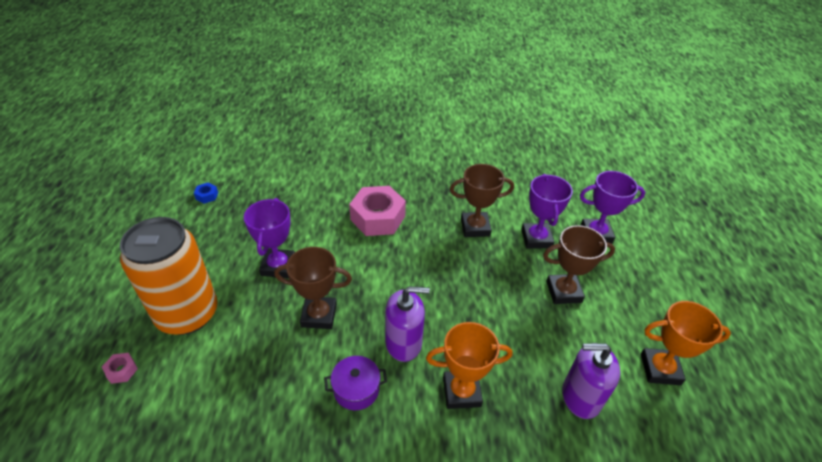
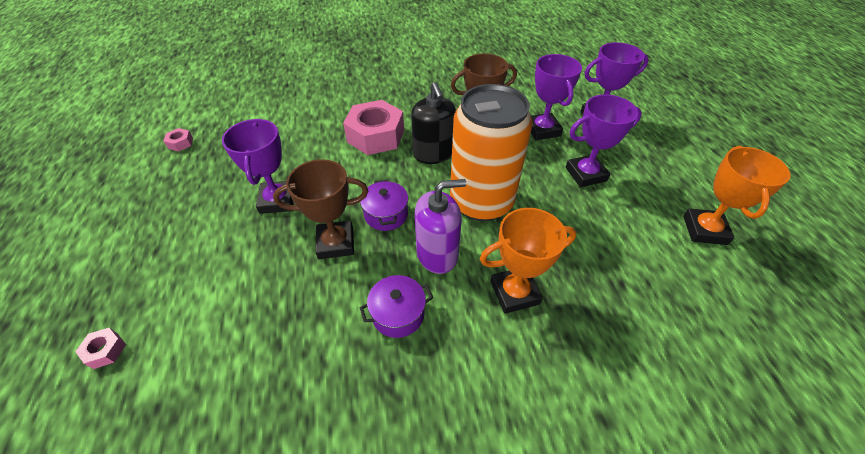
camera: 10 degrees left, 5 degrees up
orange can [120,217,217,335] -> orange can moved to [450,84,533,221]
blue nut [194,183,218,204] -> pink nut [164,128,193,151]
brown trophy [543,225,615,304] -> purple trophy [566,94,642,187]
purple soap dispenser [562,343,620,419] -> none
orange trophy [641,301,731,385] -> orange trophy turned 75 degrees counterclockwise [683,146,791,245]
none -> purple pot [360,180,409,231]
none -> black soap dispenser [411,82,456,164]

